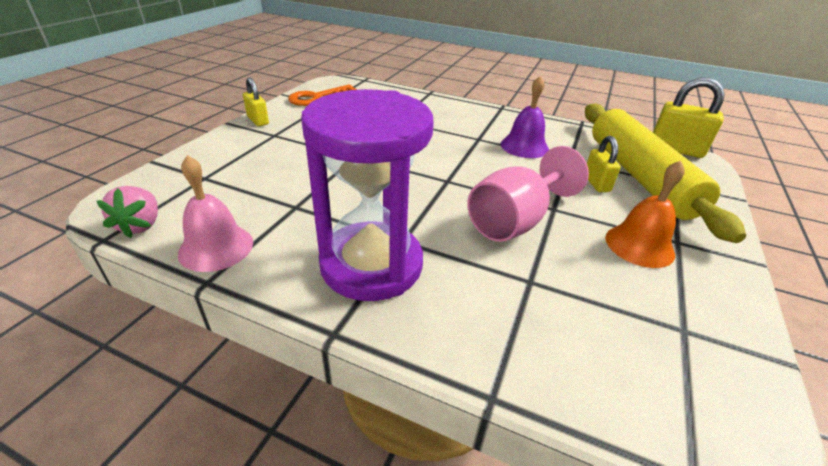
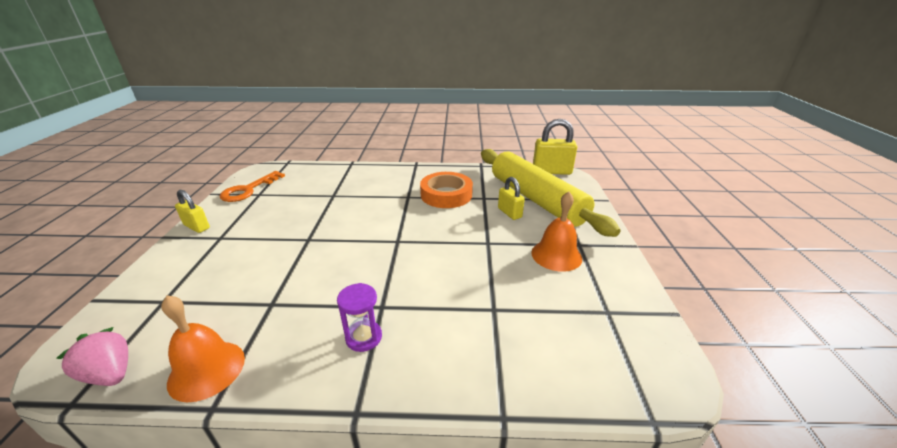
camera: 20 degrees left, 5 degrees down
pink strawberry [97,186,158,238] -> pink strawberry turned 150 degrees clockwise [56,327,128,386]
pink bell [178,155,253,272] -> orange bell [161,295,245,402]
purple hourglass [301,89,434,301] -> purple hourglass [337,283,382,352], size x0.40
pink goblet [467,146,589,242] -> none
purple bell [501,76,549,158] -> orange tape [420,172,473,208]

